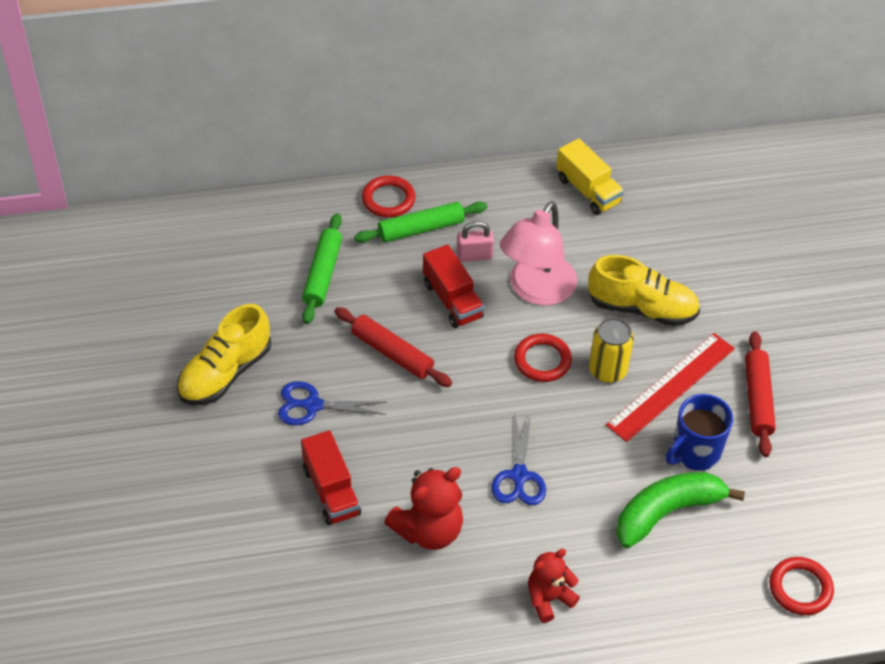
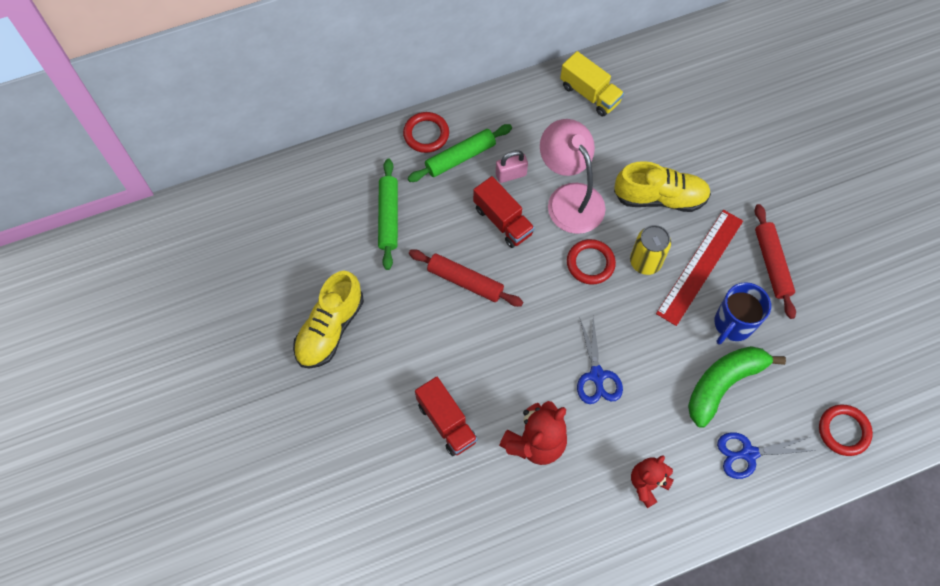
camera: 10 degrees left, 15 degrees up
blue scissors [278,381,386,425] -> blue scissors moved to [717,432,816,479]
pink lamp [500,201,577,306] -> pink lamp turned 135 degrees clockwise [540,119,605,234]

